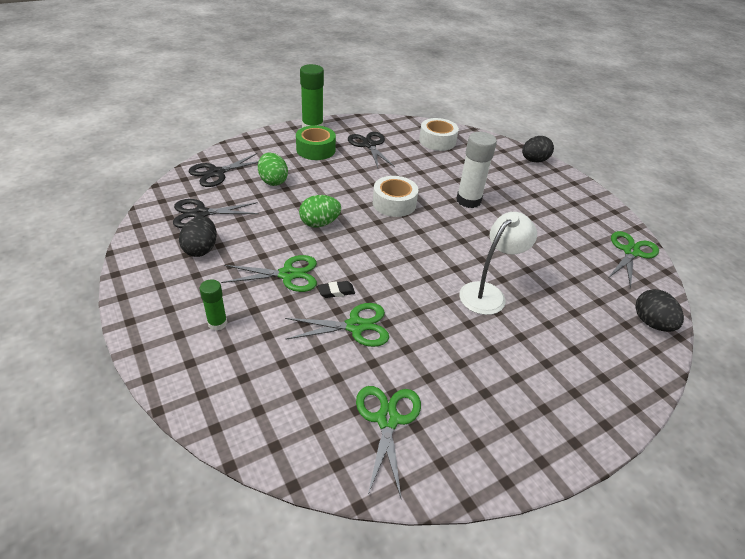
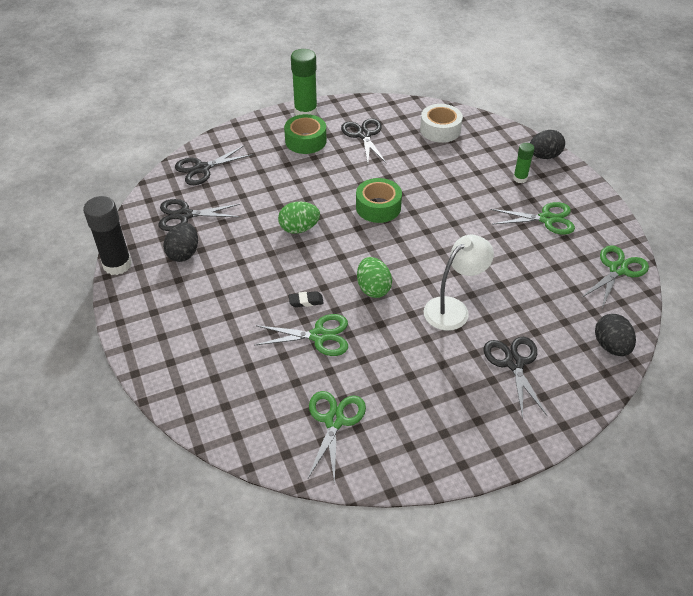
camera: 10 degrees right, 5 degrees up
green glue stick [200,279,227,330] -> green glue stick moved to [513,143,535,183]
green scissors [221,255,317,292] -> green scissors moved to [490,202,575,235]
green egg [258,153,288,186] -> green egg moved to [357,257,392,298]
white tape [373,176,418,217] -> green tape [356,178,402,223]
white glue stick [456,132,497,208] -> none
none -> black glue stick [83,196,132,275]
none -> black scissors [484,337,548,419]

